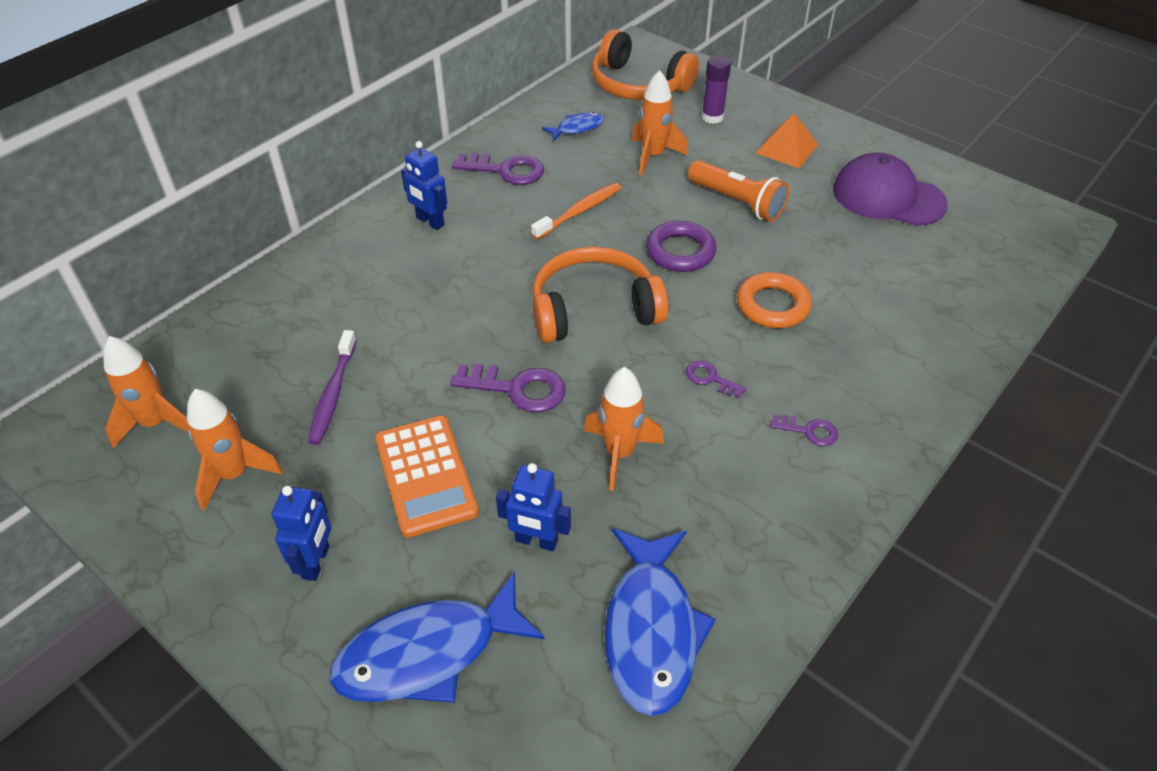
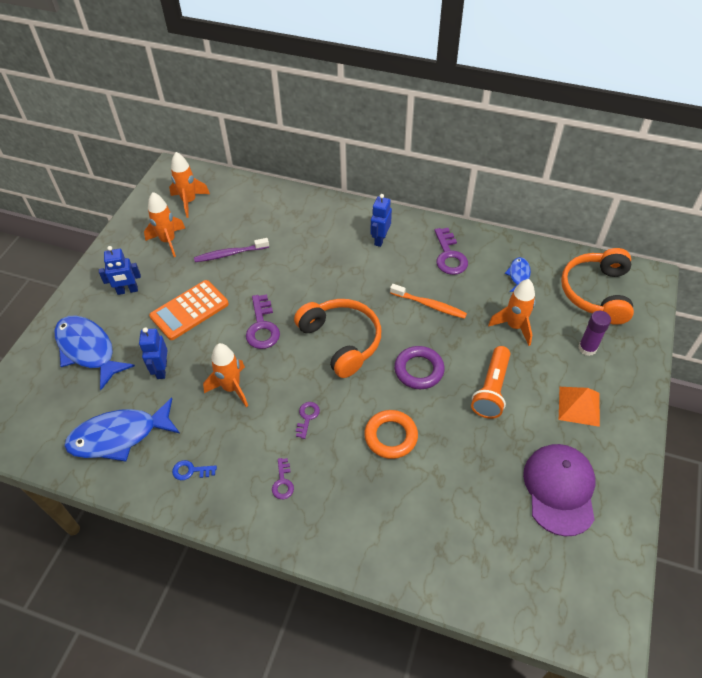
camera: 70 degrees right, 5 degrees up
blue fish [542,112,604,141] -> blue fish turned 120 degrees counterclockwise [505,257,531,292]
none -> blue key [172,460,217,480]

